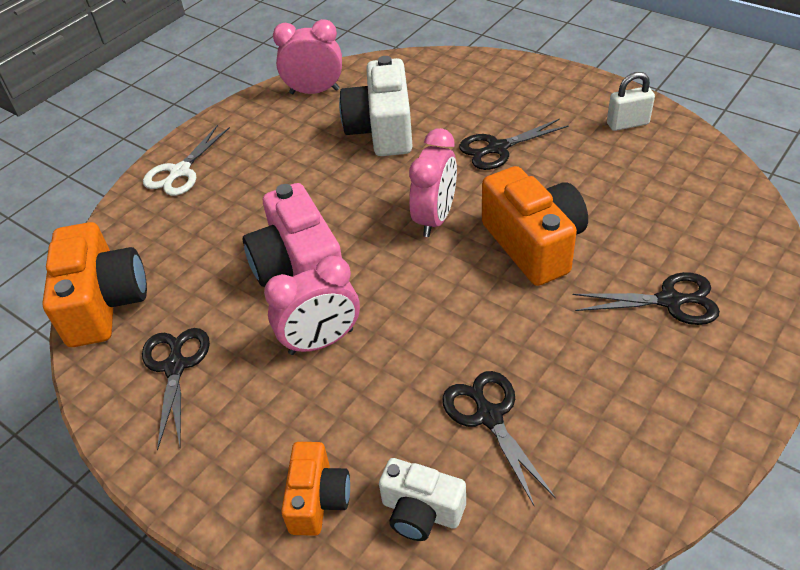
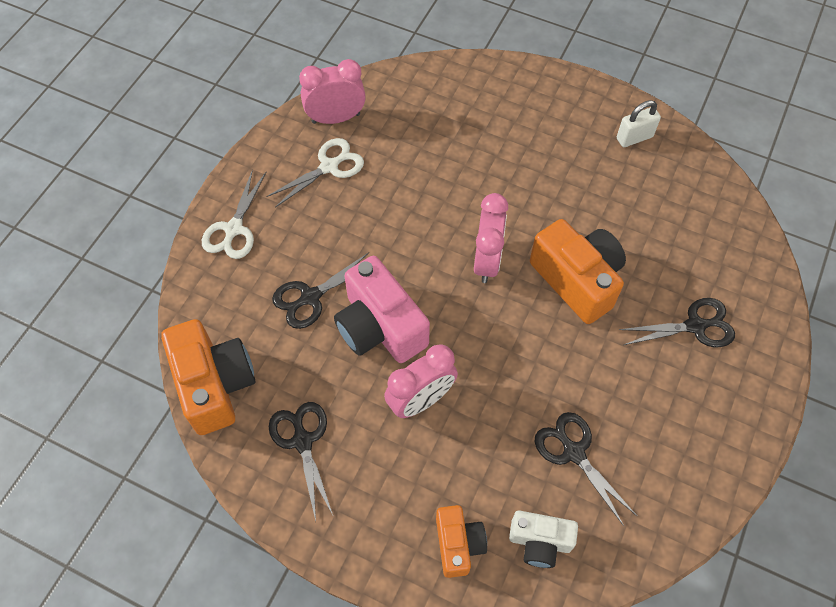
camera: 15 degrees left, 15 degrees up
white camera [339,56,412,156] -> none
black scissors [459,119,569,170] -> black scissors moved to [272,252,369,329]
none -> white scissors [266,138,364,208]

